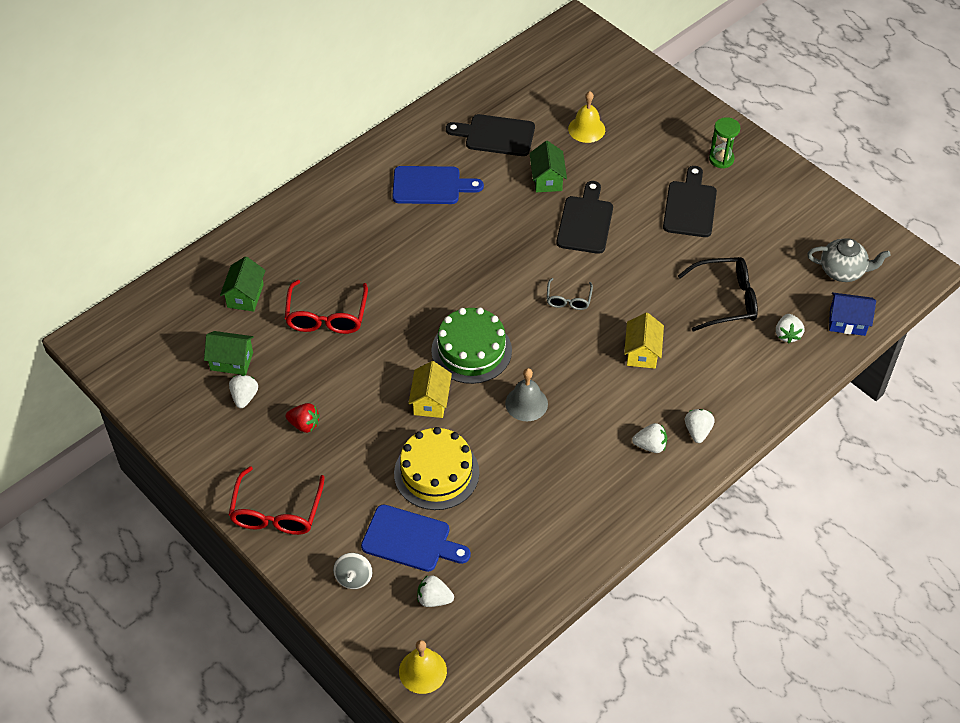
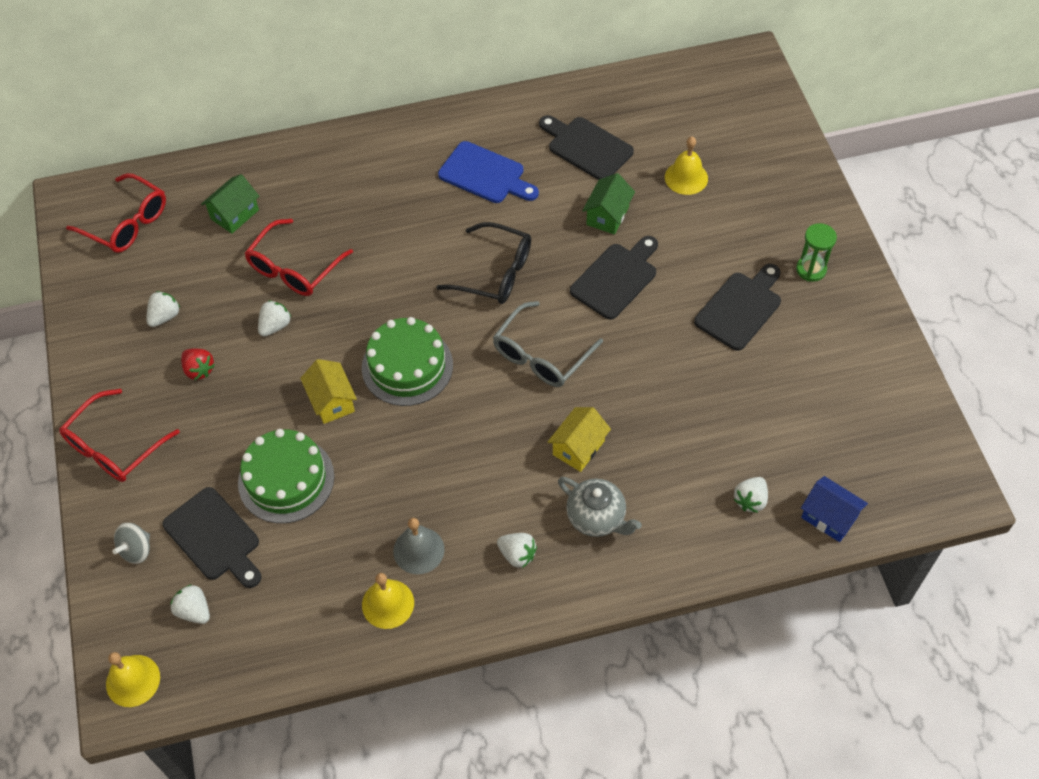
camera: 30 degrees right, 5 degrees up
green house [204,331,254,375] -> none
blue cutting board [361,505,471,572] -> black cutting board [163,487,261,588]
yellow cake [394,427,479,510] -> green cake [238,429,335,523]
yellow house [408,361,452,418] -> yellow house turned 60 degrees counterclockwise [300,359,357,424]
grey bell [505,368,548,421] -> grey bell moved to [393,518,444,574]
grey glasses [547,278,593,310] -> grey glasses [493,301,603,387], size x1.75
black glasses [678,257,758,332] -> black glasses moved to [437,222,531,304]
white strawberry [685,409,715,443] -> white strawberry moved to [258,300,291,336]
grey teapot [807,238,891,282] -> grey teapot moved to [558,477,642,537]
none -> red glasses [66,173,166,253]
none -> yellow bell [362,573,414,629]

